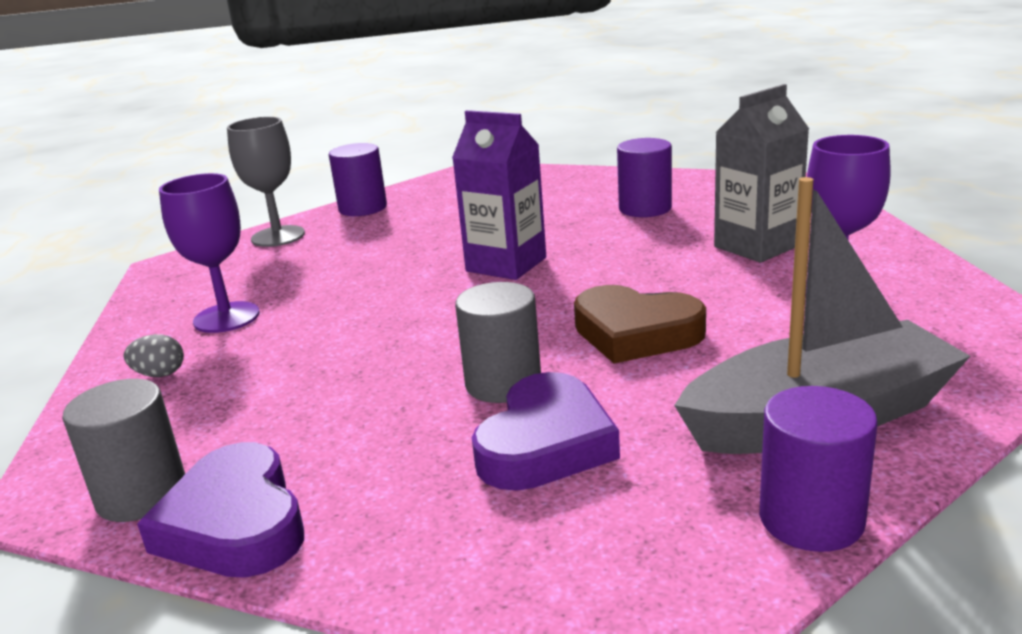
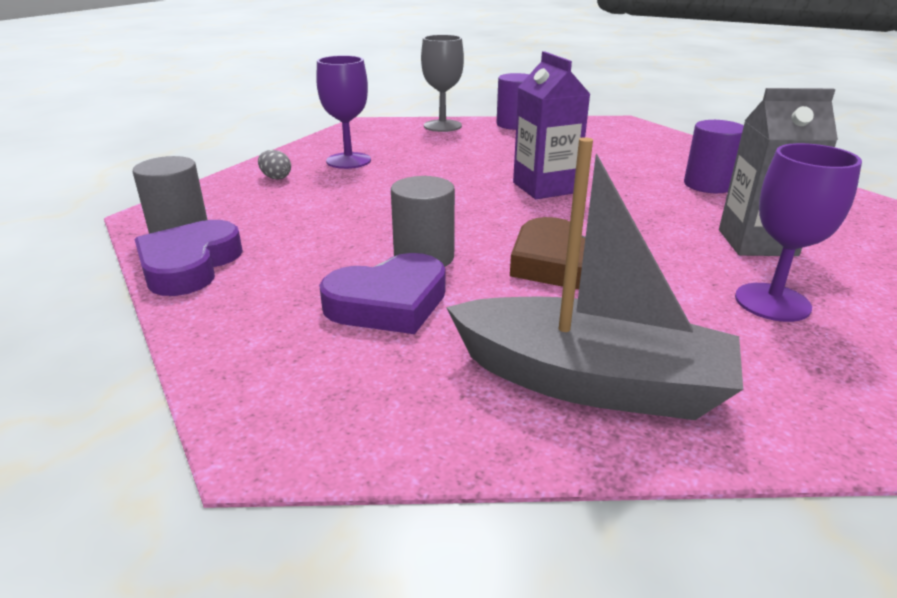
camera: 35 degrees right, 5 degrees up
purple cylinder [759,386,878,552] -> none

